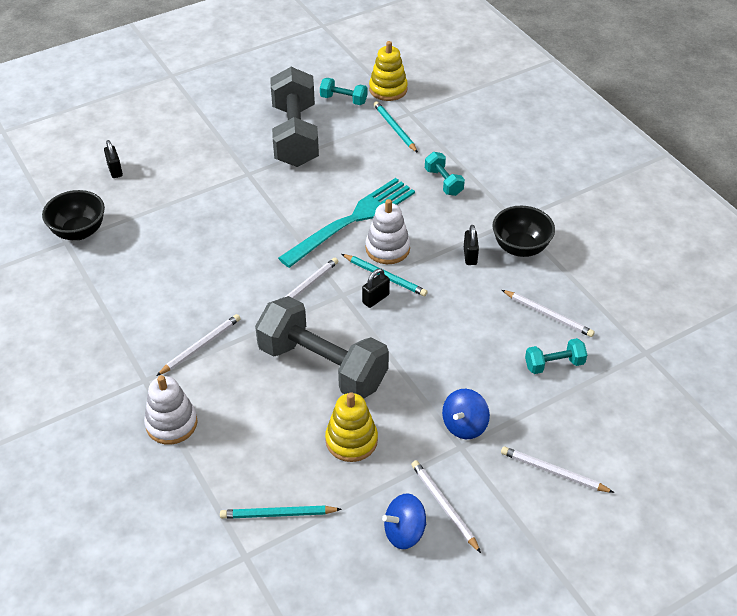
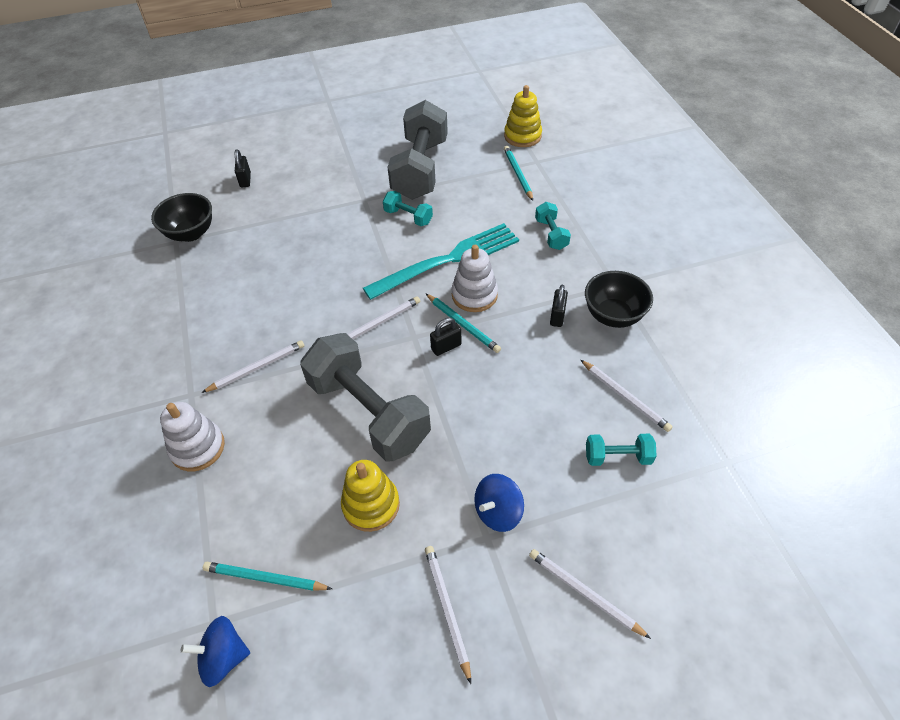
camera: 15 degrees right, 5 degrees up
turquoise dumbbell [320,78,367,105] -> turquoise dumbbell moved to [383,191,433,226]
blue spinning top [382,493,426,549] -> blue spinning top moved to [181,616,250,687]

